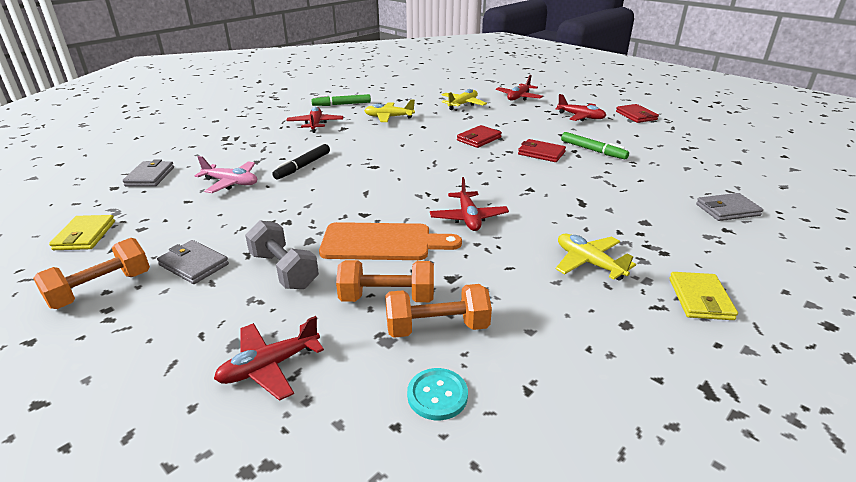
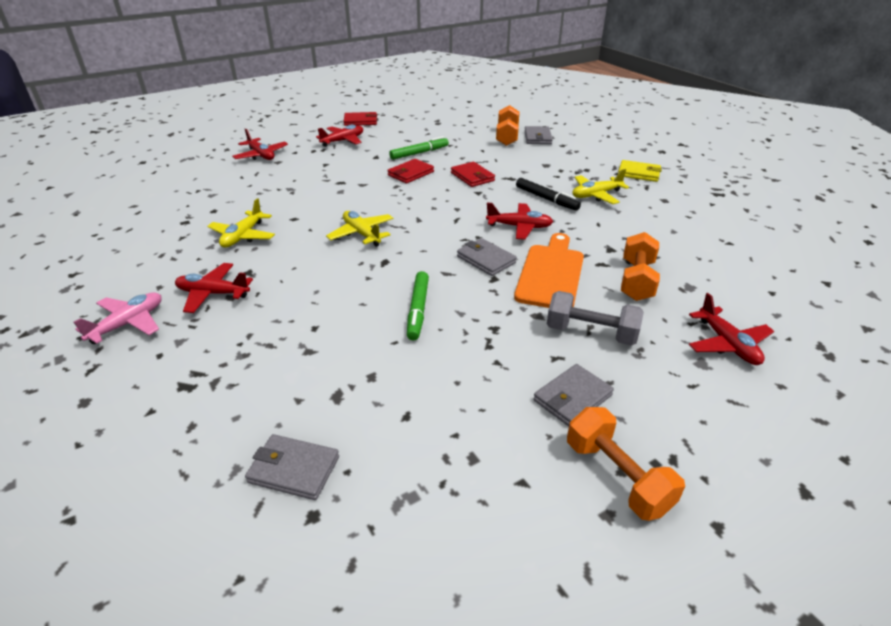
camera: 75 degrees left, 5 degrees up
yellow wallet [49,215,115,250] -> none
pink plane [195,156,257,193] -> pink plane moved to [74,292,162,344]
grey dumbbell [245,220,319,289] -> grey dumbbell turned 45 degrees clockwise [547,291,644,346]
black marker [272,144,330,179] -> black marker moved to [516,178,581,211]
green marker [311,94,371,106] -> green marker moved to [407,271,429,341]
orange dumbbell [385,284,492,338] -> orange dumbbell moved to [496,105,519,146]
turquoise button [407,368,468,420] -> none
yellow plane [441,89,487,110] -> yellow plane moved to [326,211,393,247]
red wallet [457,125,502,148] -> red wallet moved to [451,162,495,187]
none -> grey wallet [457,238,517,276]

